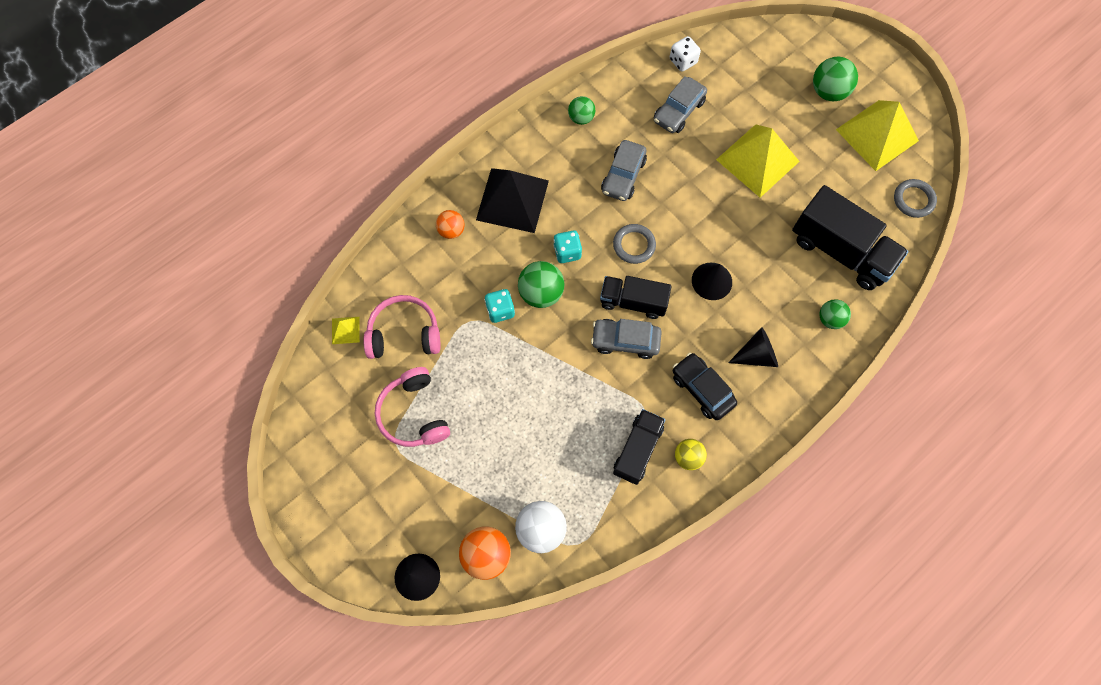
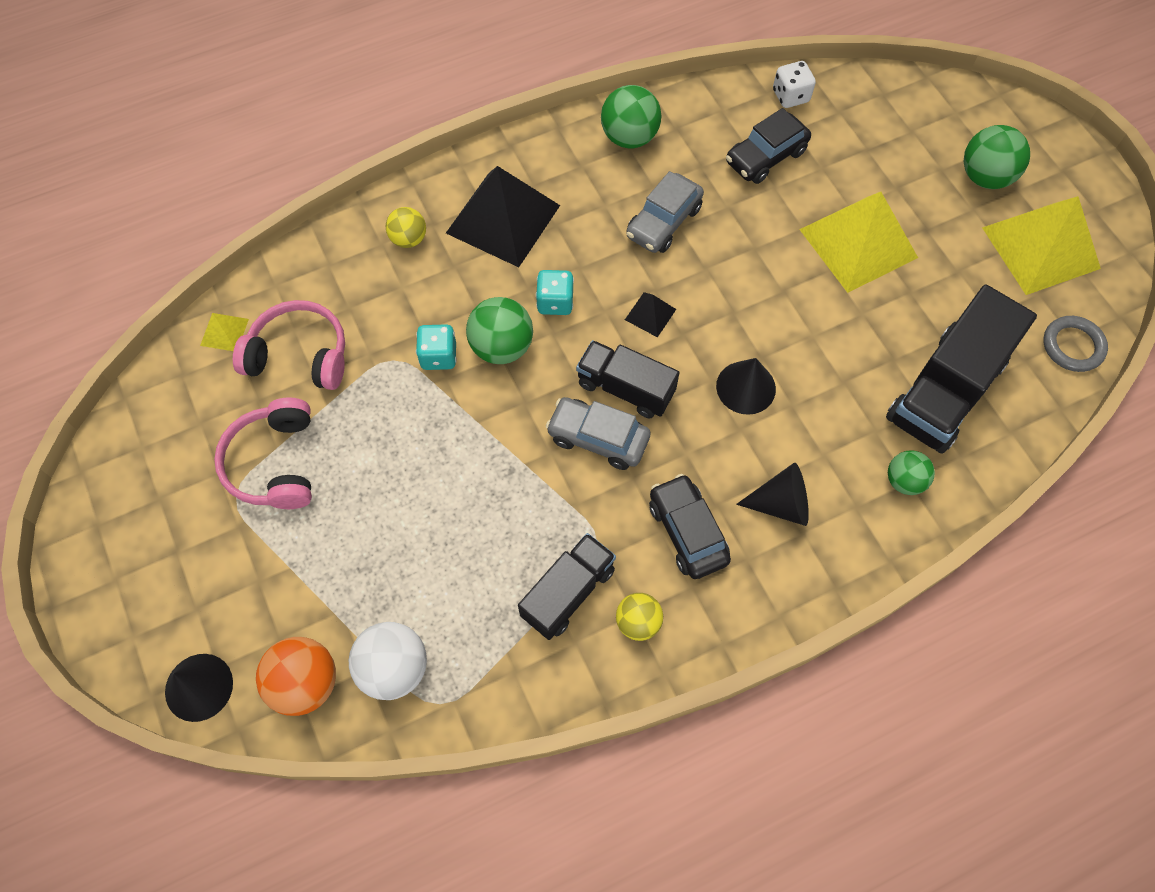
camera: 15 degrees right, 5 degrees down
orange ball [436,210,464,239] -> yellow ball [385,207,426,248]
green ball [568,96,595,125] -> green ball [601,85,662,148], size x1.57
grey ring [613,224,656,264] -> black pyramid [625,292,676,337]
grey car [654,76,707,133] -> black car [726,108,811,184]
black truck [792,185,909,290] -> black truck turned 75 degrees clockwise [886,284,1037,454]

